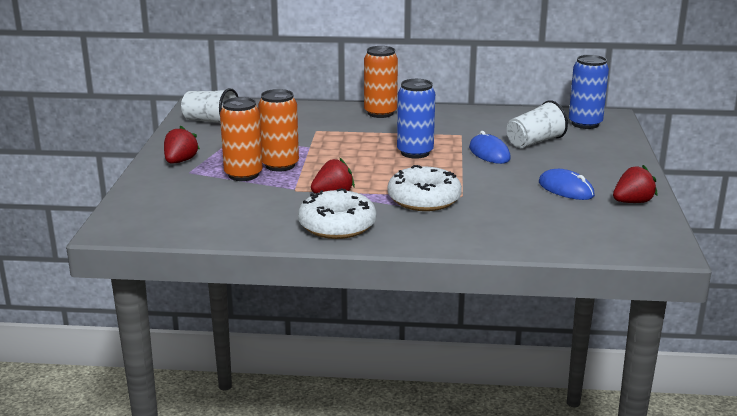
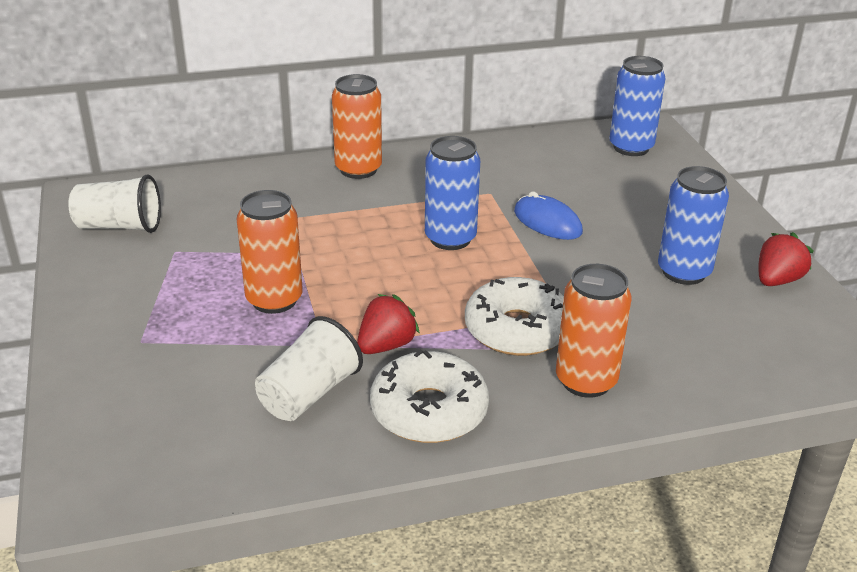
camera: 20 degrees left, 10 degrees up
red strawberry [164,126,200,163] -> none
orange can [220,97,263,181] -> orange can moved to [556,264,631,398]
white cup [507,100,568,148] -> white cup moved to [255,316,363,421]
blue mouse [539,169,595,200] -> blue can [658,166,729,285]

